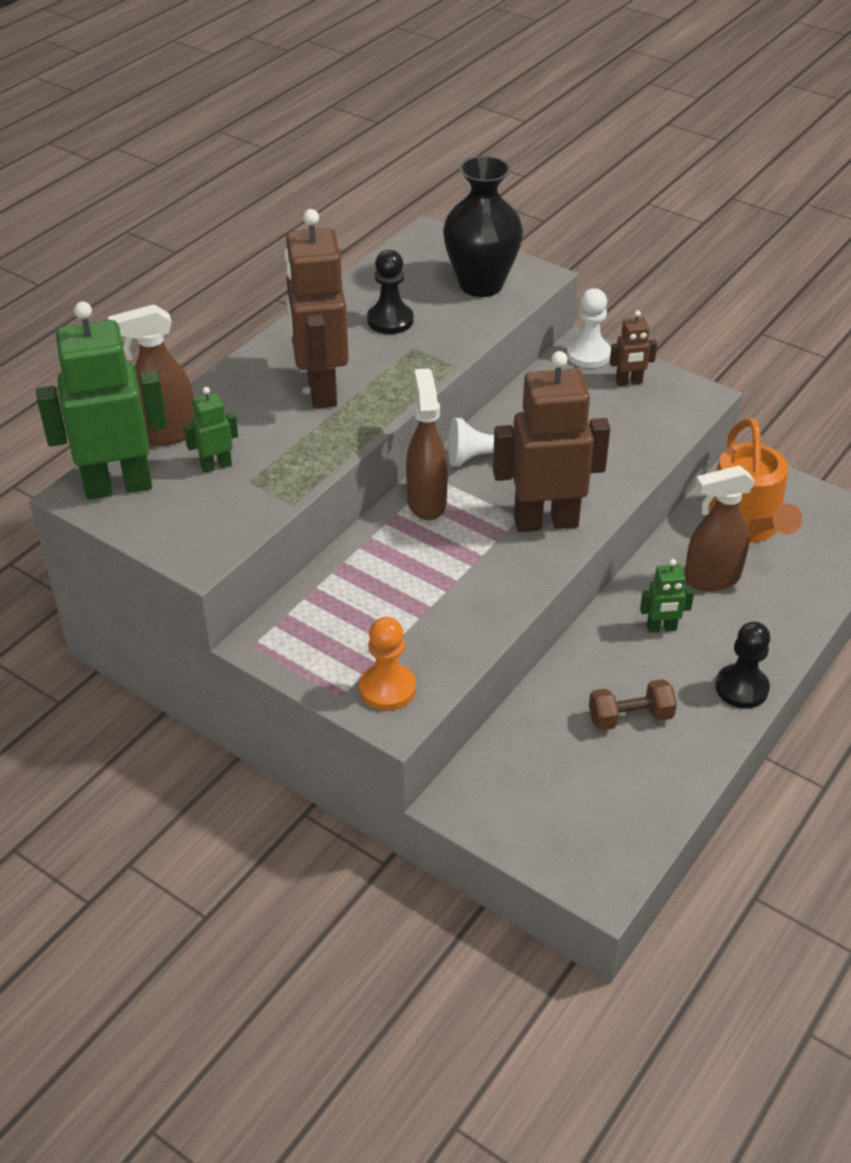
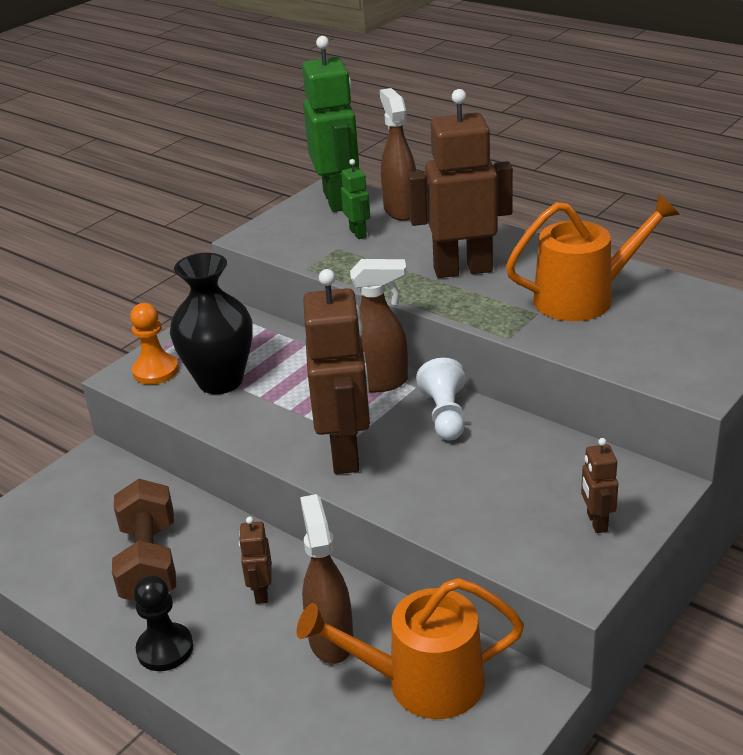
camera: 95 degrees right, 10 degrees down
black pawn [367,250,414,334] -> orange watering can [506,194,680,321]
black vase [443,156,523,297] -> black vase moved to [170,253,253,394]
white pawn [567,288,611,368] -> none
brown dumbbell [589,679,677,730] -> brown dumbbell [112,479,176,601], size x1.63
green robot [640,559,694,633] -> brown robot [239,517,272,604]

